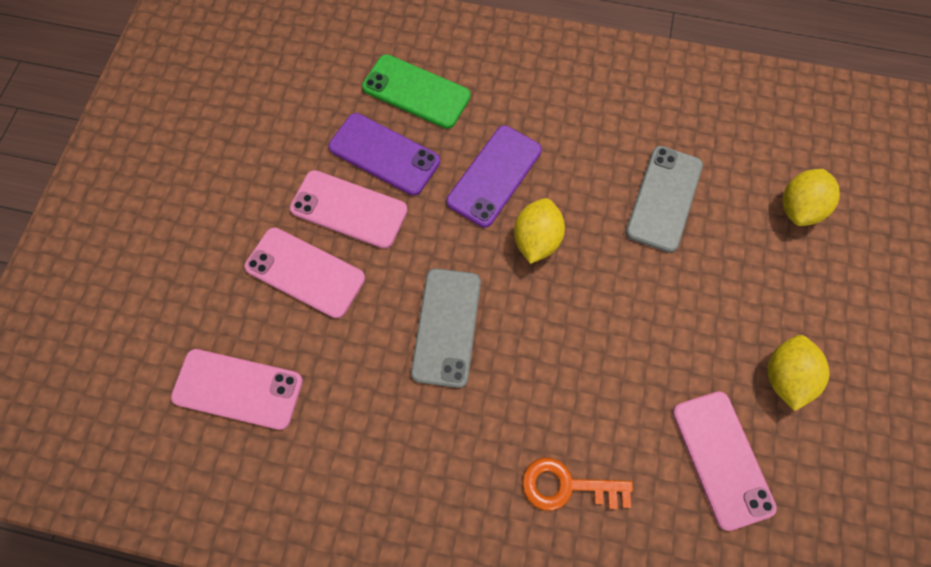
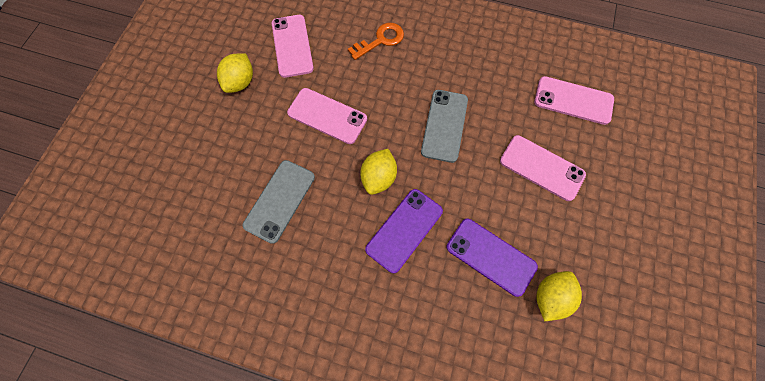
camera: 175 degrees left, 0 degrees up
pink phone [290,170,408,249] -> pink phone moved to [287,88,367,144]
green phone [362,54,471,129] -> none
orange key [522,458,633,511] -> orange key turned 45 degrees counterclockwise [348,23,404,60]
yellow lemon [783,169,840,226] -> yellow lemon moved to [536,271,582,321]

